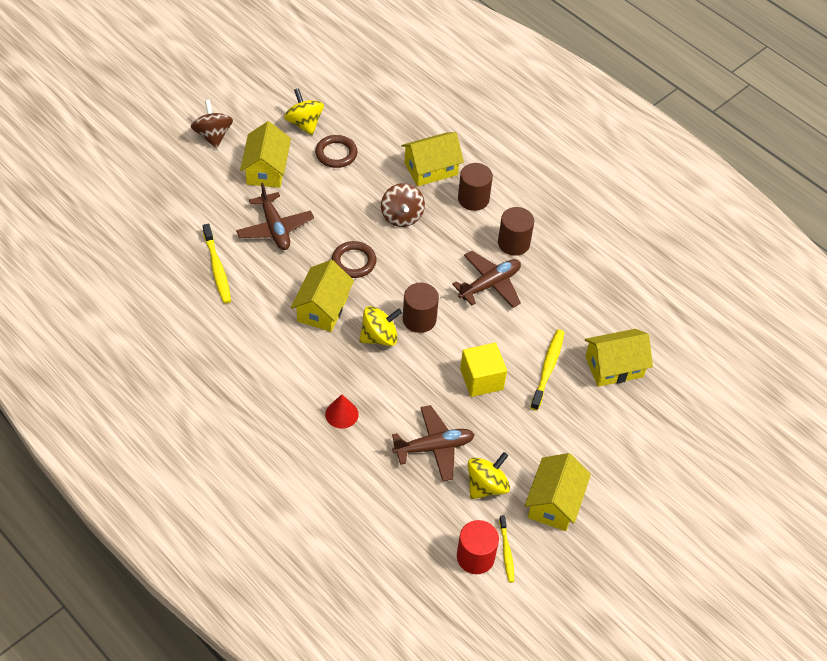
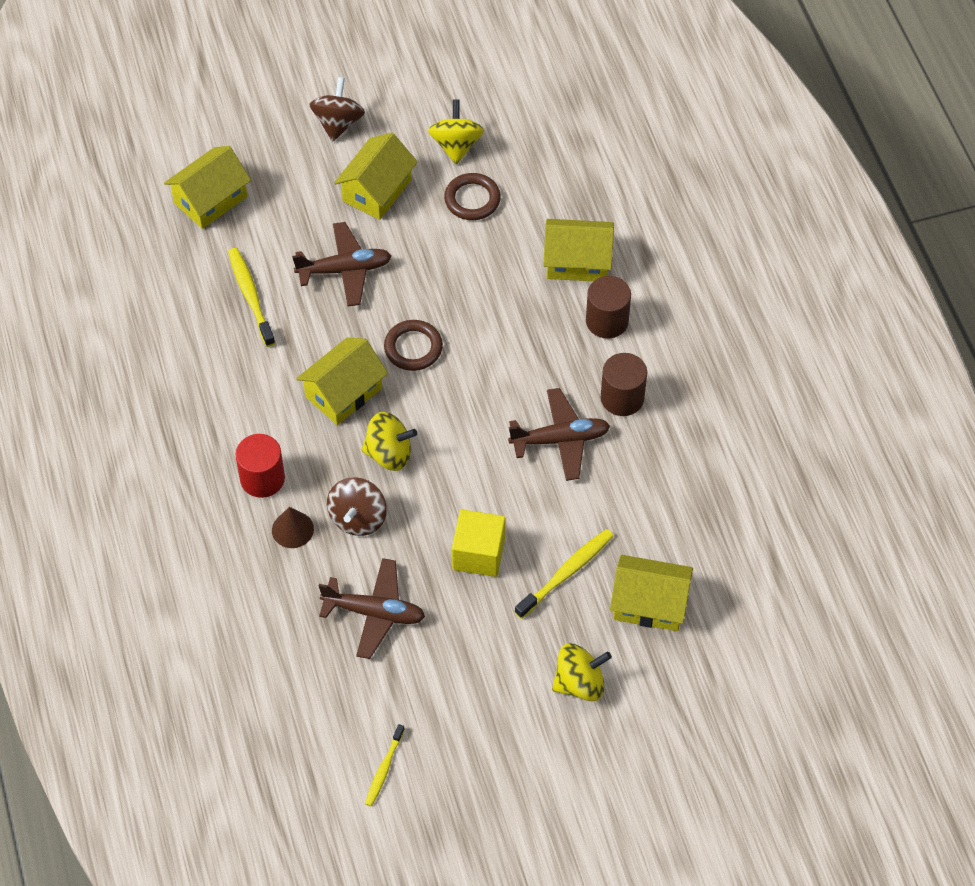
camera: 30 degrees right, 5 degrees up
yellow toothbrush [203,224,231,303] -> yellow toothbrush turned 150 degrees clockwise [228,248,275,347]
brown plane [236,183,314,250] -> brown plane turned 105 degrees counterclockwise [292,222,392,306]
red cone [325,394,359,429] -> brown cone [272,507,314,548]
brown spinning top [381,183,425,227] -> brown spinning top moved to [327,477,387,536]
brown cylinder [403,283,439,333] -> none
red cylinder [457,520,499,574] -> red cylinder moved to [235,434,285,498]
yellow spinning top [468,452,510,499] -> yellow spinning top moved to [552,643,612,702]
yellow house [525,453,591,531] -> yellow house moved to [164,146,251,229]

